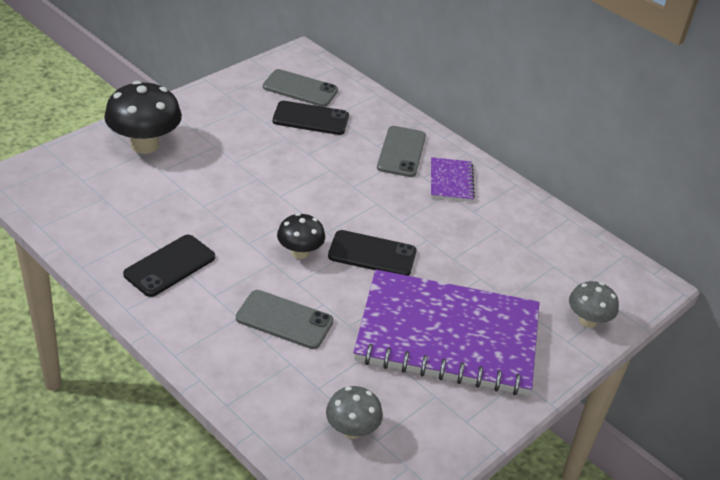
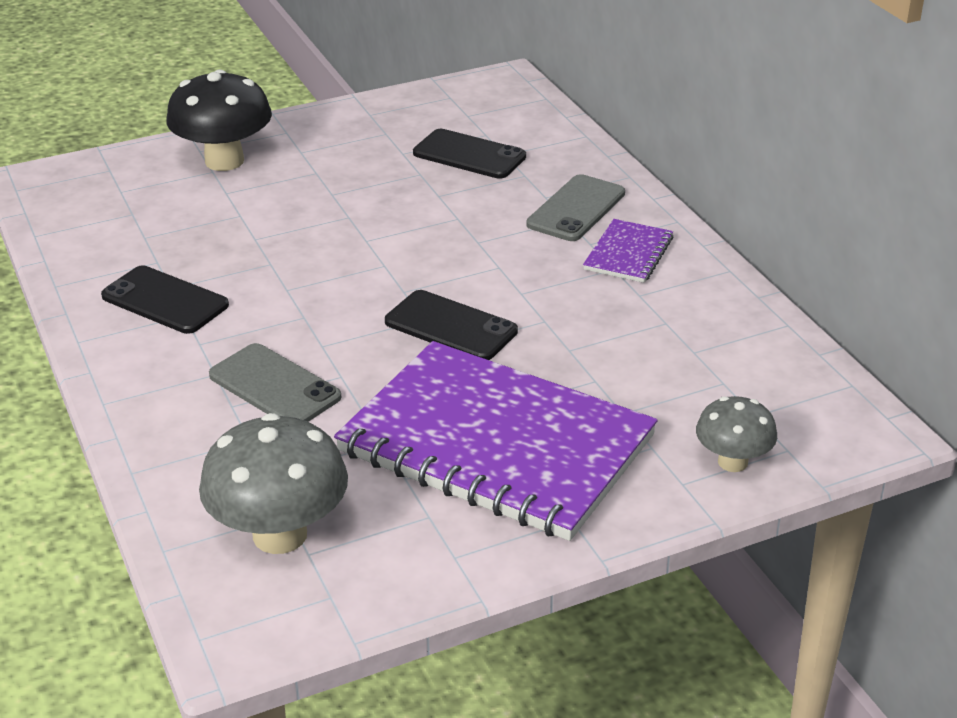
camera: 25 degrees right, 5 degrees down
black phone [123,235,215,297] -> black phone turned 60 degrees clockwise [101,265,229,334]
grey phone [263,69,338,107] -> none
black mushroom [277,213,325,259] -> none
grey mushroom [326,386,383,439] -> grey mushroom [199,413,348,554], size x1.71

